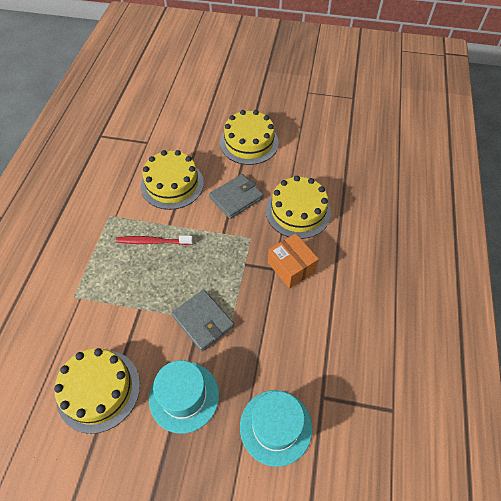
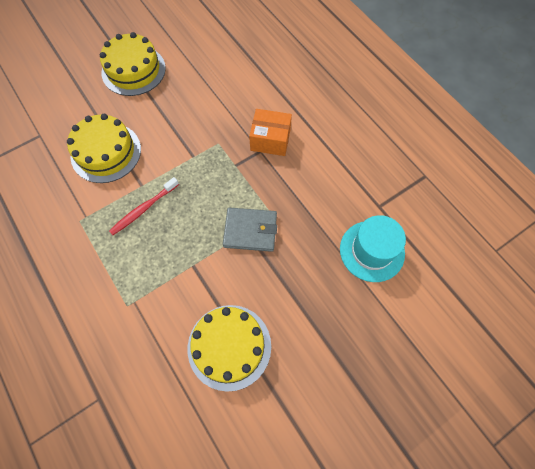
camera: 45 degrees left, 10 degrees up
turquoise hat [149,360,219,434] -> none
grey wallet [209,174,263,219] -> none
yellow cake [266,176,331,239] -> none

